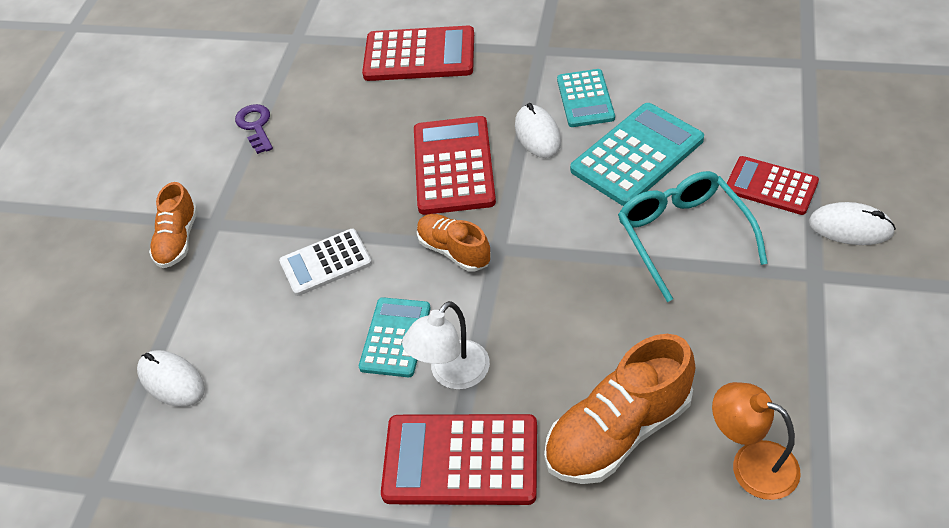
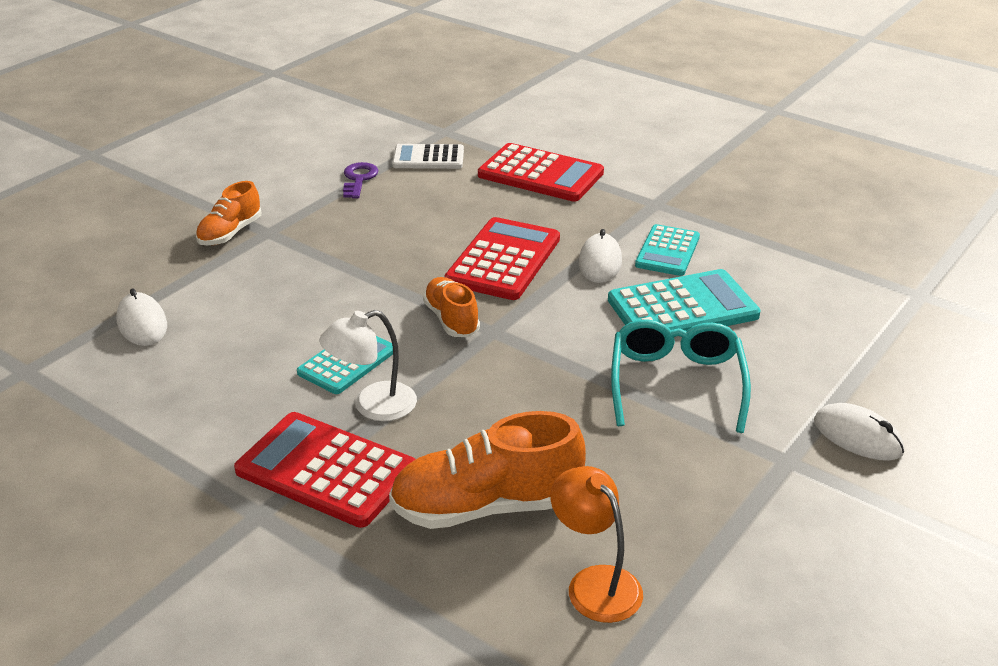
camera: 20 degrees right, 15 degrees down
white calculator [279,229,372,296] -> white calculator moved to [392,144,464,169]
red calculator [726,156,819,215] -> none

